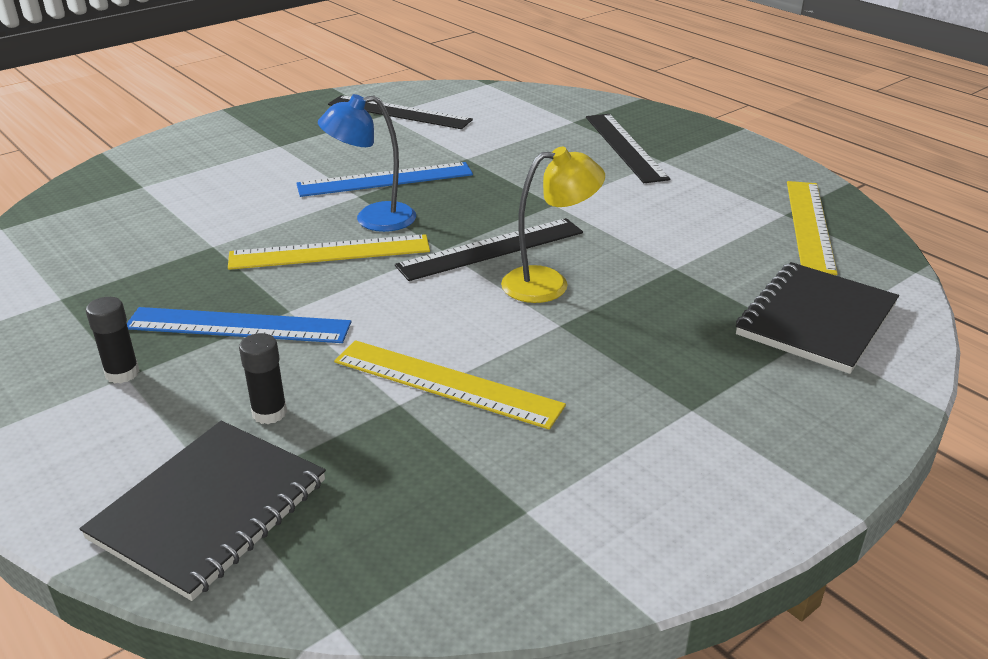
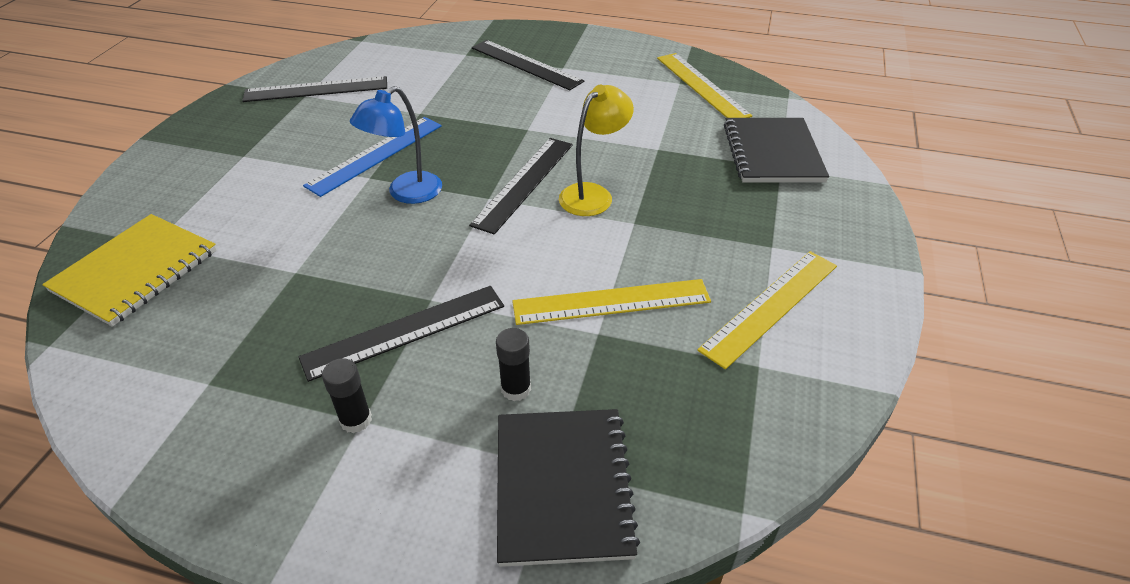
camera: 35 degrees left, 10 degrees up
blue ruler [127,307,351,343] -> black ruler [299,286,504,382]
yellow ruler [228,234,430,270] -> yellow ruler moved to [697,251,837,369]
none -> yellow notebook [42,214,217,327]

